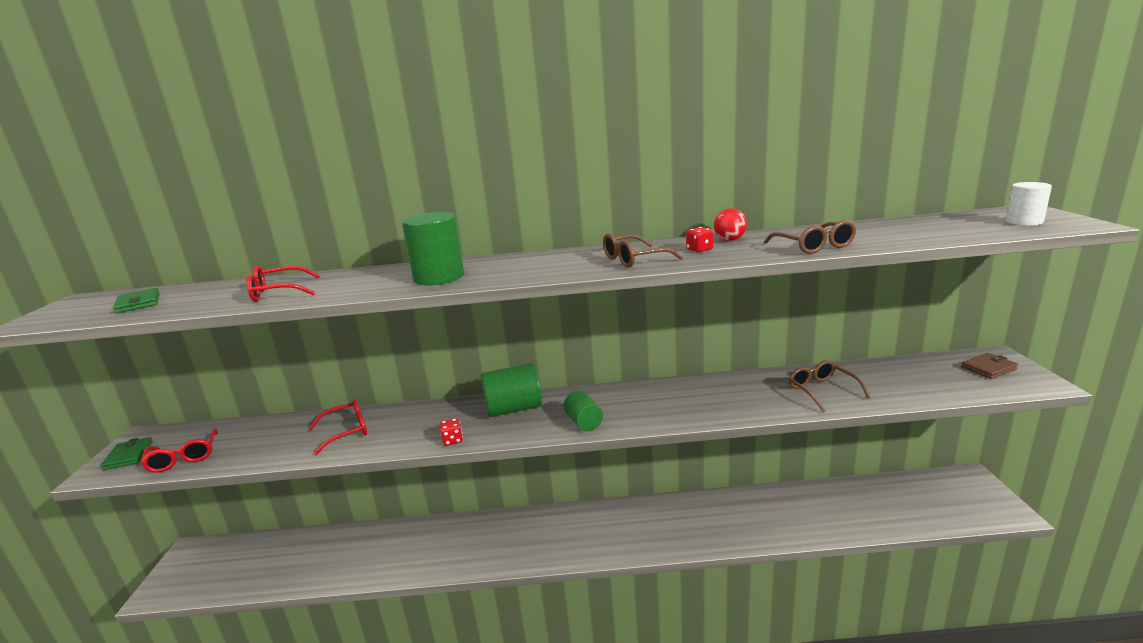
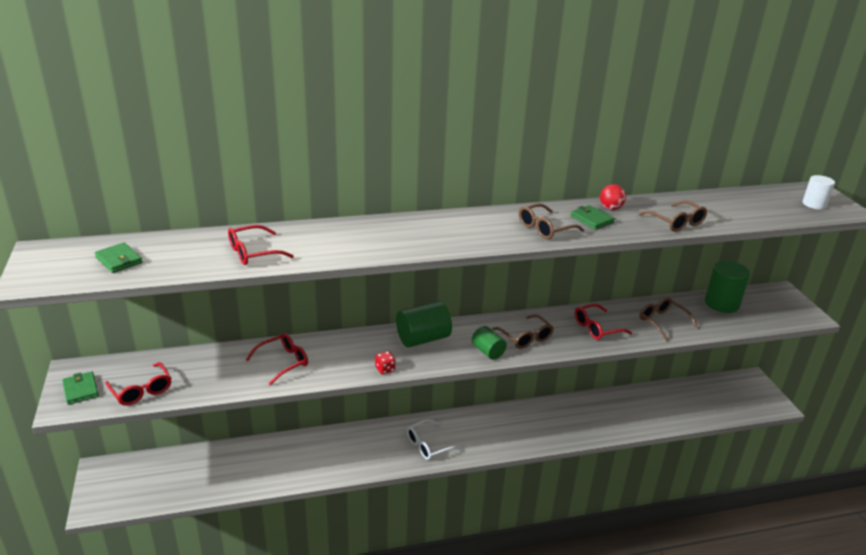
camera: 15 degrees left, 10 degrees up
green cylinder [402,212,464,285] -> green cylinder moved to [705,261,750,313]
red dice [686,227,713,252] -> green wallet [570,205,615,230]
brown wallet [961,353,1018,379] -> none
none -> white glasses [407,419,461,460]
none -> brown glasses [492,314,554,349]
none -> red glasses [575,304,632,340]

